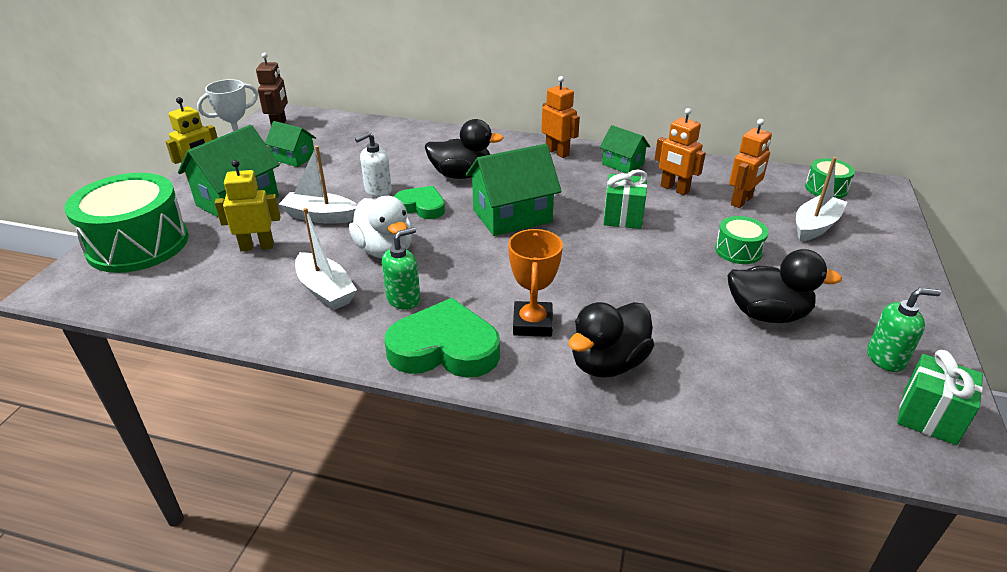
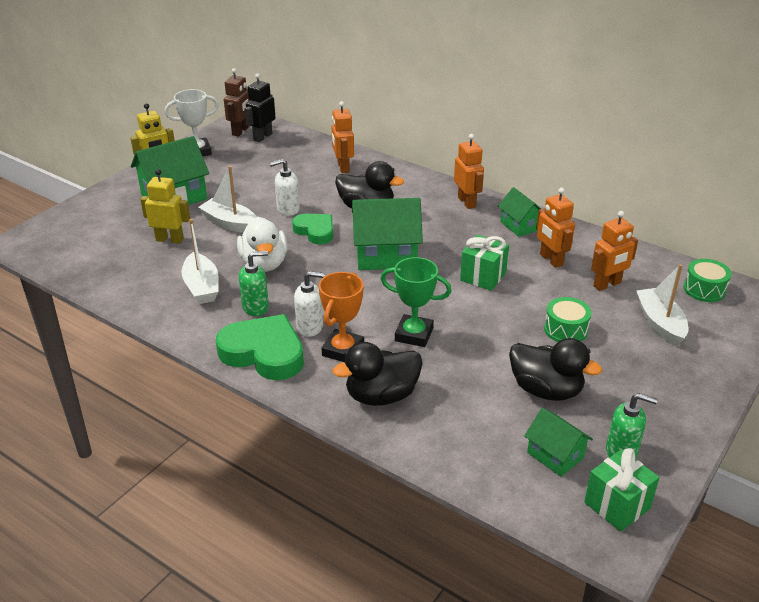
camera: 20 degrees right, 0 degrees up
green drum [64,173,189,273] -> none
green house [265,121,316,167] -> green house moved to [524,408,593,477]
white boat [796,157,848,241] -> white boat turned 75 degrees counterclockwise [636,264,688,346]
none -> black robot [245,73,276,142]
none -> white soap dispenser [294,271,325,337]
none -> orange robot [332,101,354,173]
none -> green trophy [381,257,451,347]

